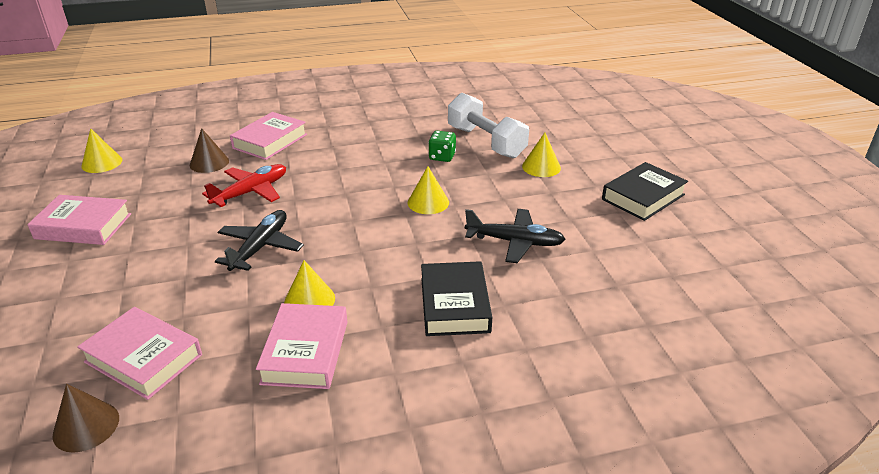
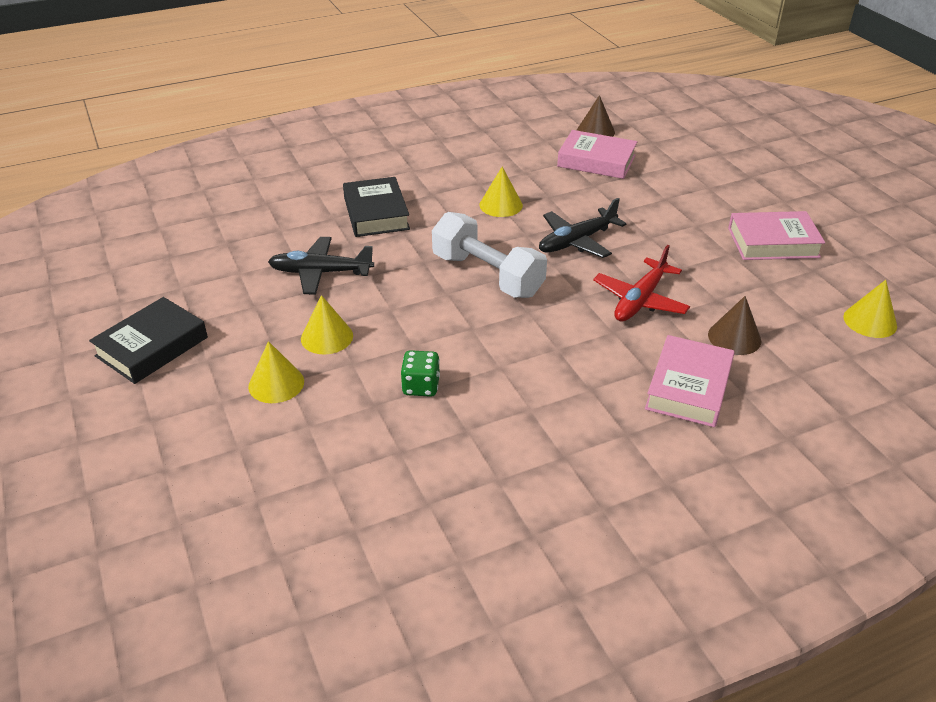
camera: 170 degrees right, 5 degrees up
black plane [215,210,304,271] -> black plane turned 45 degrees clockwise [539,198,627,258]
pink book [256,303,347,389] -> none
yellow cone [408,166,449,214] -> yellow cone moved to [301,295,353,354]
white dumbbell [448,93,529,158] -> white dumbbell moved to [432,212,547,298]

